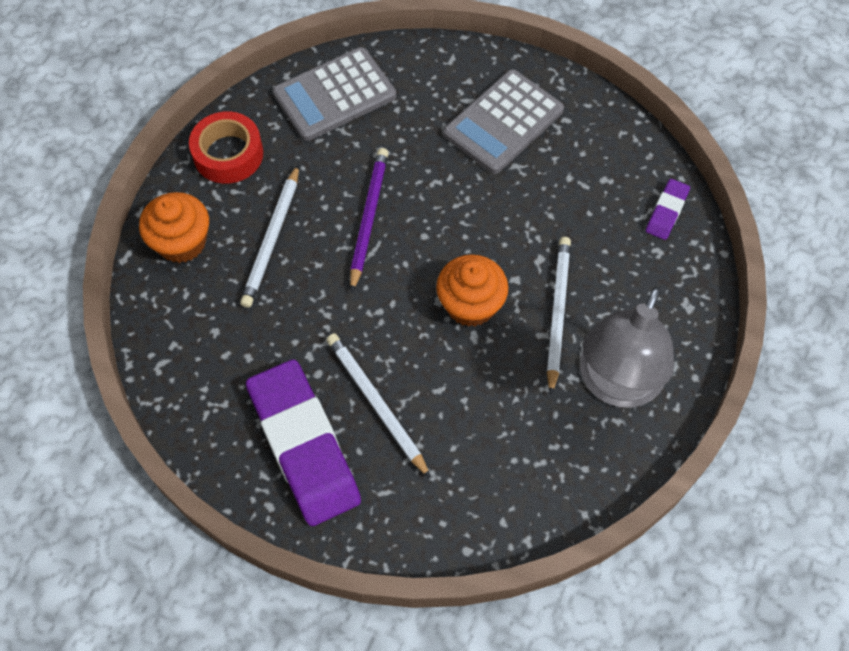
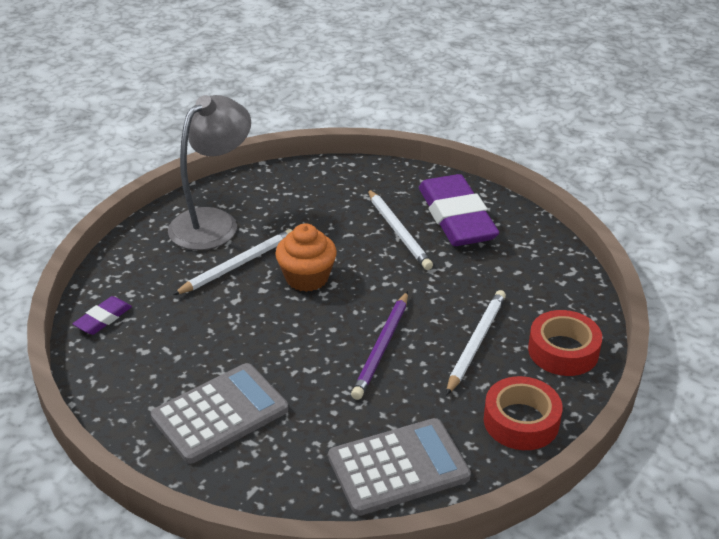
camera: 170 degrees left, 25 degrees down
orange cupcake [139,192,209,263] -> red tape [528,310,602,376]
white pencil [547,237,571,395] -> white pencil turned 150 degrees counterclockwise [173,229,293,295]

